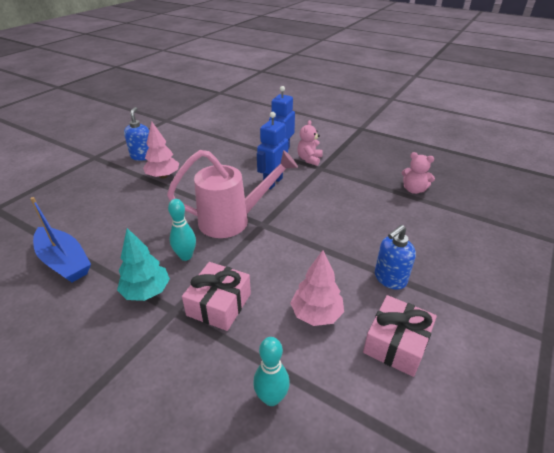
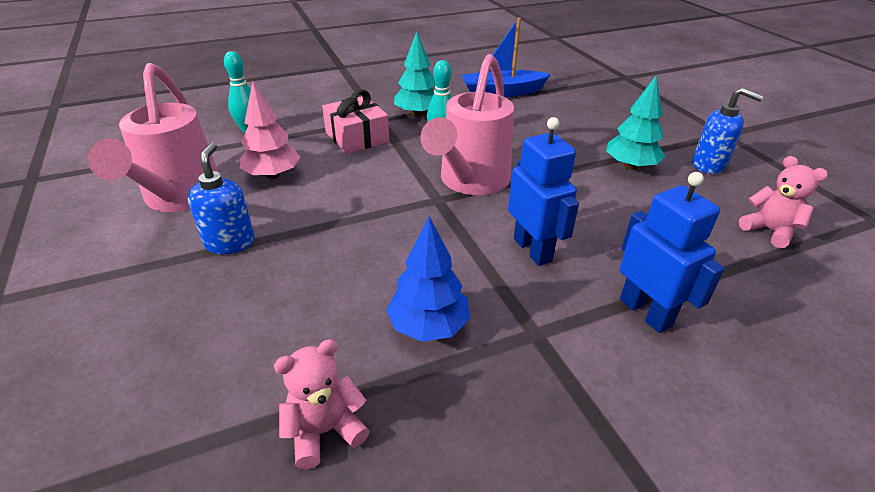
camera: 125 degrees right, 0 degrees up
pink tree [143,122,179,179] -> turquoise tree [606,75,665,170]
pink teddy bear [297,120,322,166] -> pink teddy bear moved to [739,156,828,248]
pink gift [363,295,437,377] -> pink watering can [88,63,218,212]
none -> blue tree [386,217,470,342]

